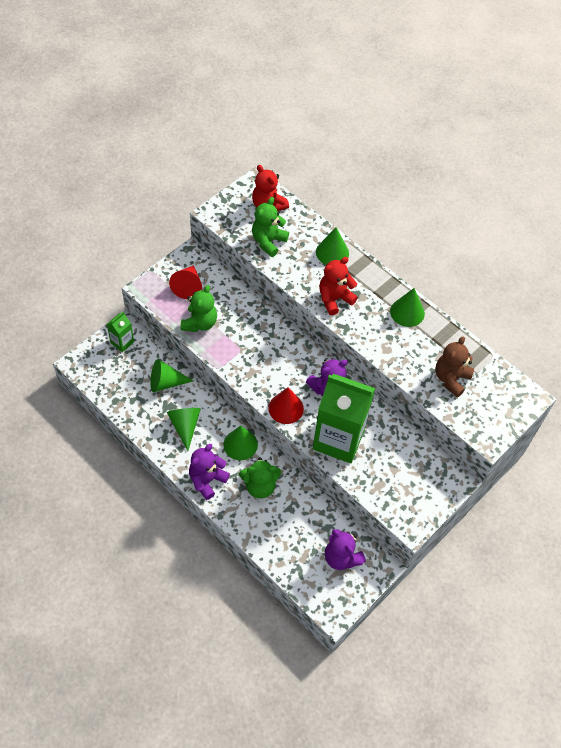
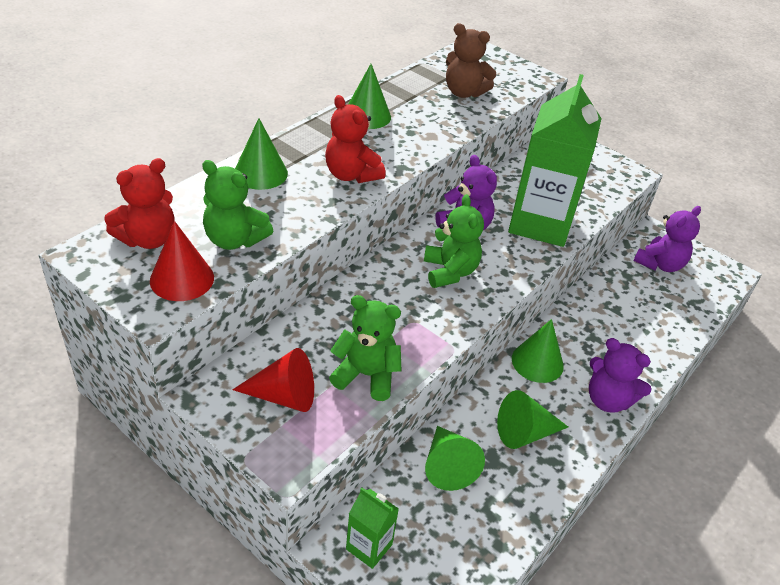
camera: 95 degrees left, 15 degrees down
green teddy bear [239,457,281,499] -> green teddy bear moved to [424,194,484,288]
red cone [268,388,304,424] -> red cone moved to [150,221,214,301]

